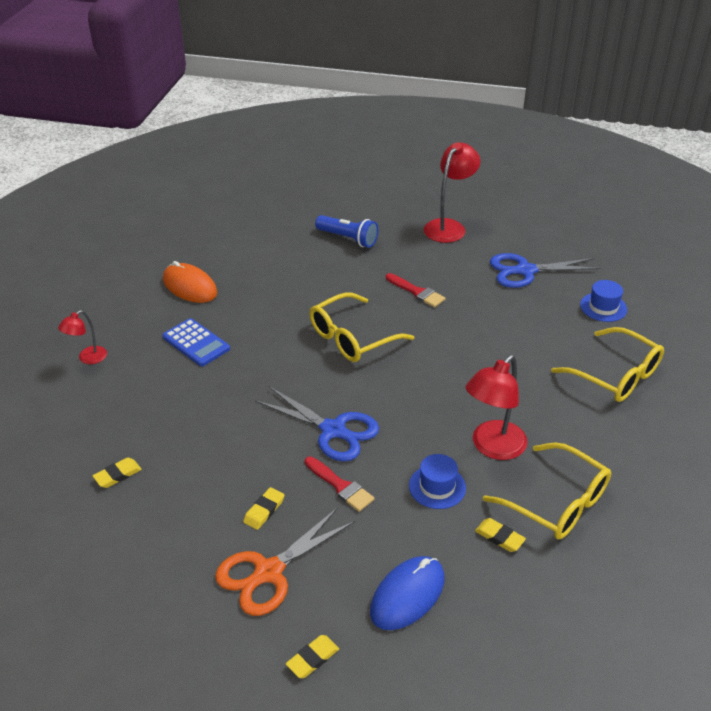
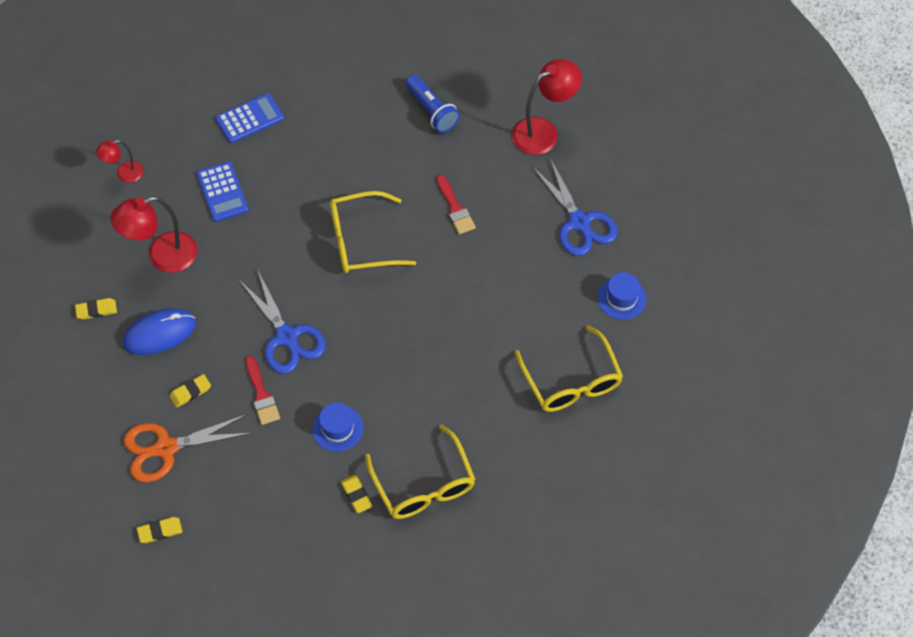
camera: 25 degrees right, 20 degrees up
orange mouse [163,261,217,303] -> blue calculator [215,93,284,143]
blue mouse [370,556,444,630] -> blue mouse moved to [123,309,196,355]
red lamp [466,355,528,460] -> red lamp moved to [111,196,197,273]
blue scissors [490,253,601,288] -> blue scissors turned 135 degrees counterclockwise [532,158,618,256]

